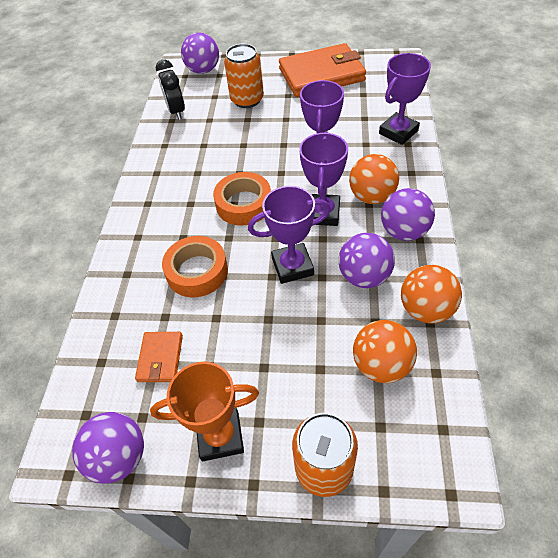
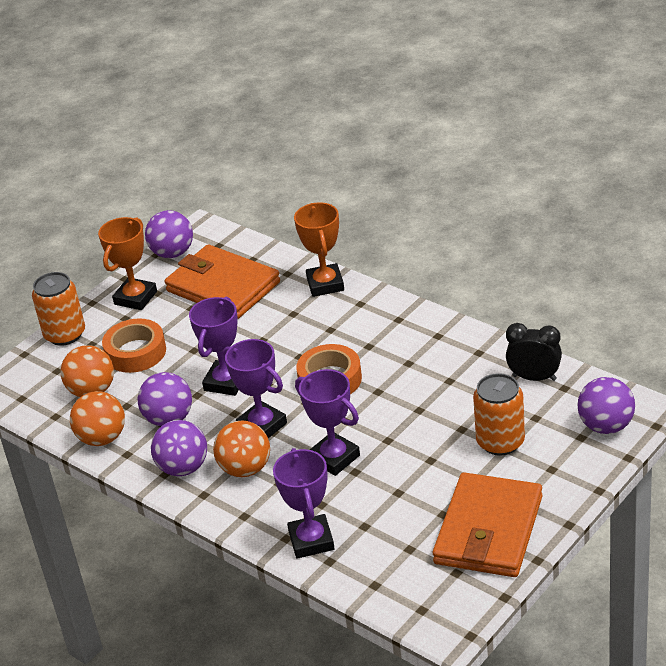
camera: 125 degrees right, 15 degrees down
orange wallet [135,332,183,382] -> orange wallet [165,244,280,319], size x2.12
orange tape [162,236,228,297] -> orange tape moved to [102,318,166,373]
none -> orange trophy [294,203,344,297]

